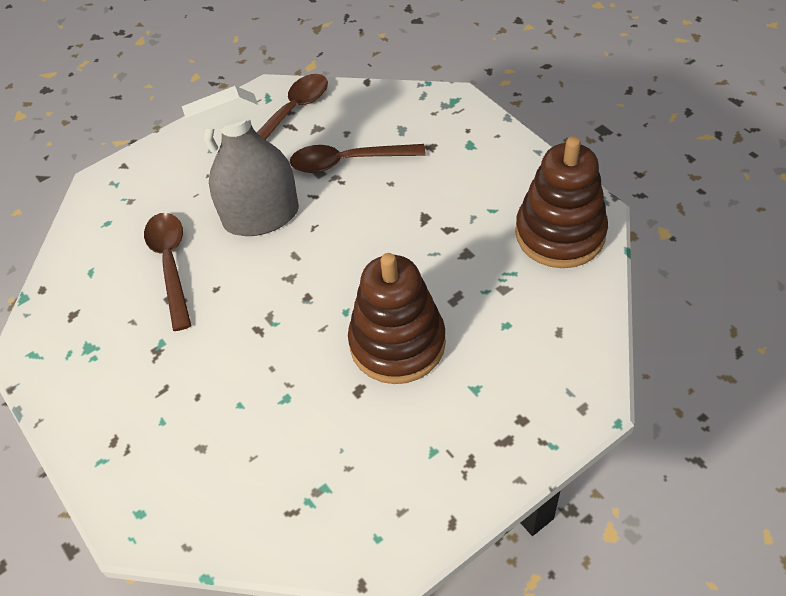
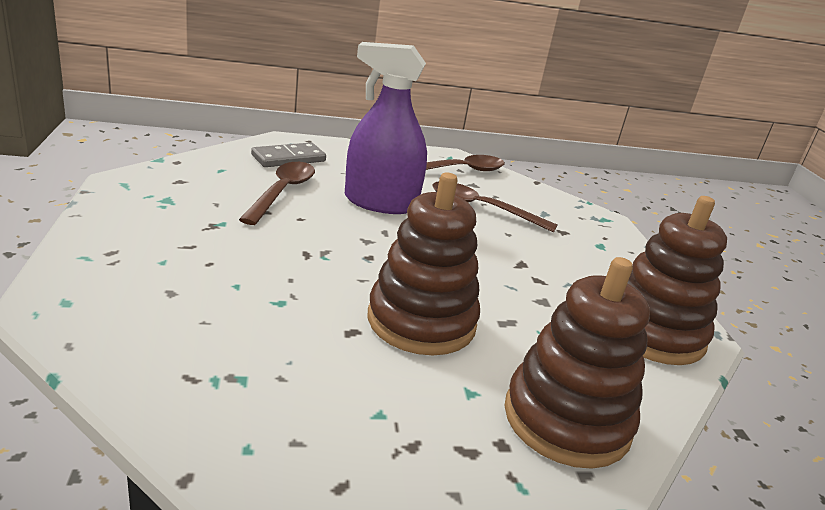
camera: 20 degrees right, 25 degrees down
grey spray bottle [182,86,299,236] -> purple spray bottle [345,42,427,214]
none -> grey domino [251,143,326,167]
none -> brown stacking toy [504,257,650,469]

